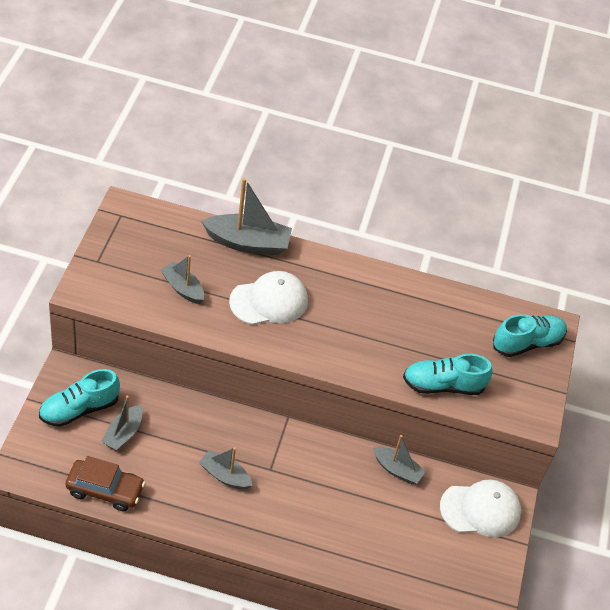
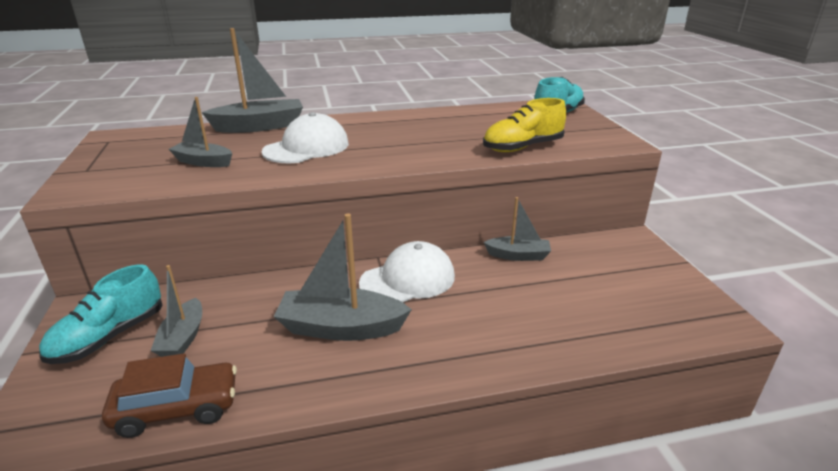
camera: 20 degrees left, 20 degrees down
grey boat [199,447,252,489] -> grey boat [274,214,412,341], size x1.65
turquoise shoe [403,354,492,395] -> yellow shoe [483,98,566,152]
white cap [440,479,521,537] -> white cap moved to [359,241,455,302]

